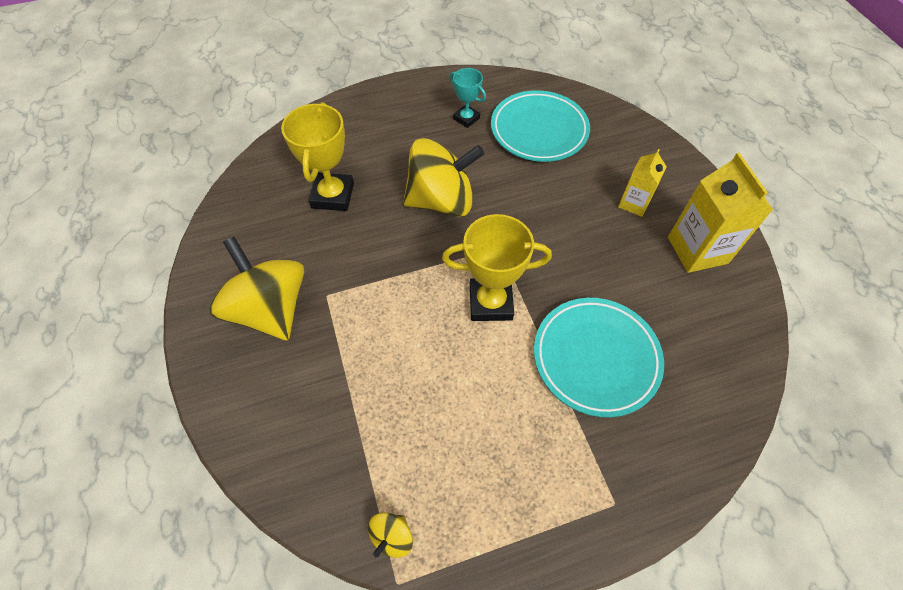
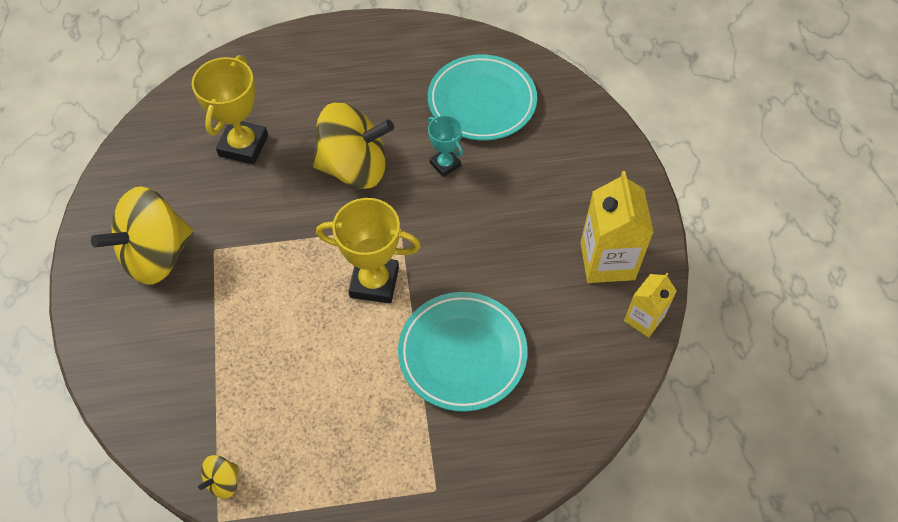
camera: 10 degrees right, 0 degrees up
yellow spinning top [209,237,304,341] -> yellow spinning top turned 105 degrees counterclockwise [91,186,194,285]
turquoise trophy [450,68,486,128] -> turquoise trophy moved to [428,115,463,177]
yellow carton [618,149,667,217] -> yellow carton moved to [624,273,677,337]

